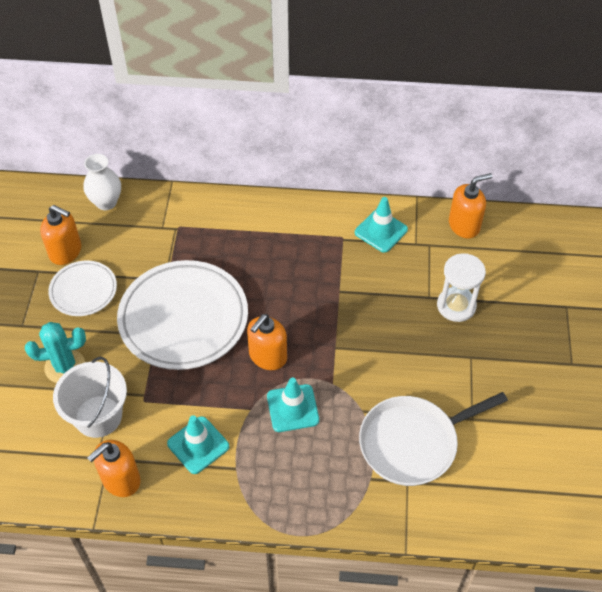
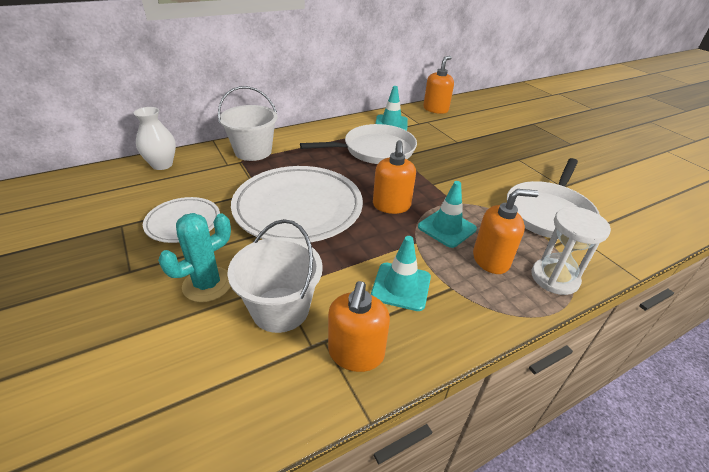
camera: 35 degrees left, 15 degrees down
orange soap dispenser [40,205,81,265] -> orange soap dispenser moved to [473,189,539,274]
white hourglass [437,253,486,322] -> white hourglass moved to [532,207,611,295]
none -> white bucket [218,86,278,161]
none -> white pan [300,124,417,164]

